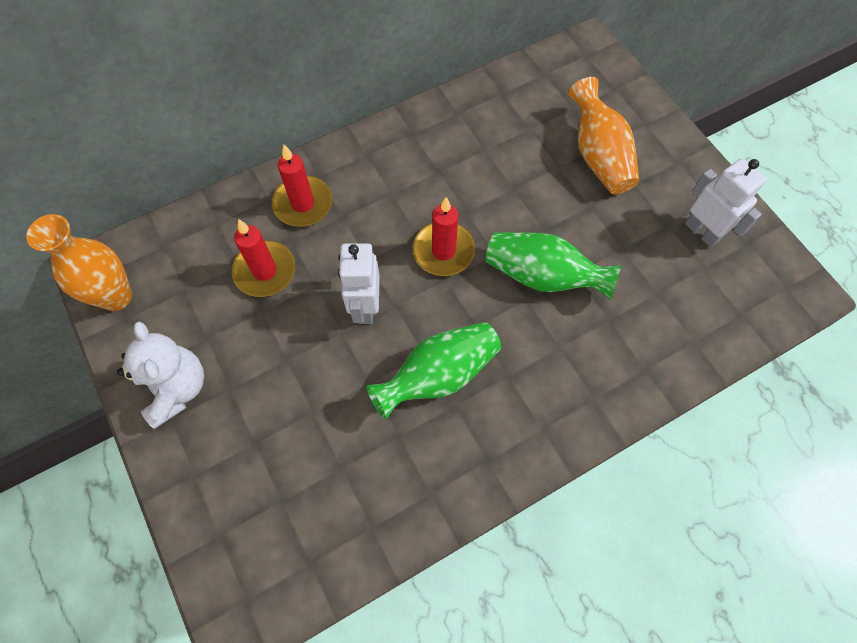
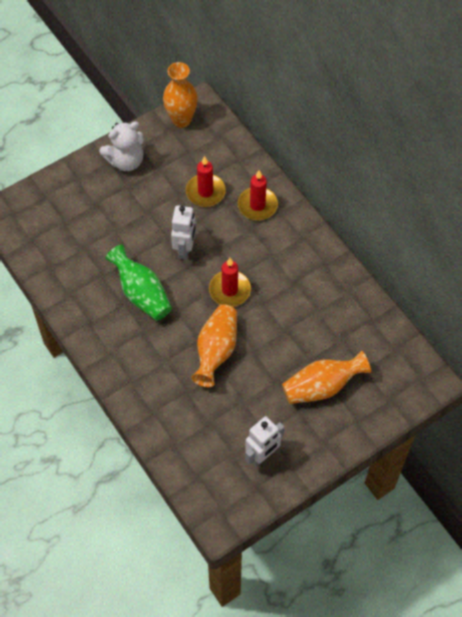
camera: 85 degrees right, 5 degrees down
white robot [338,243,380,324] -> white robot turned 105 degrees clockwise [171,205,196,260]
green vase [486,232,622,300] -> orange vase [191,304,237,387]

